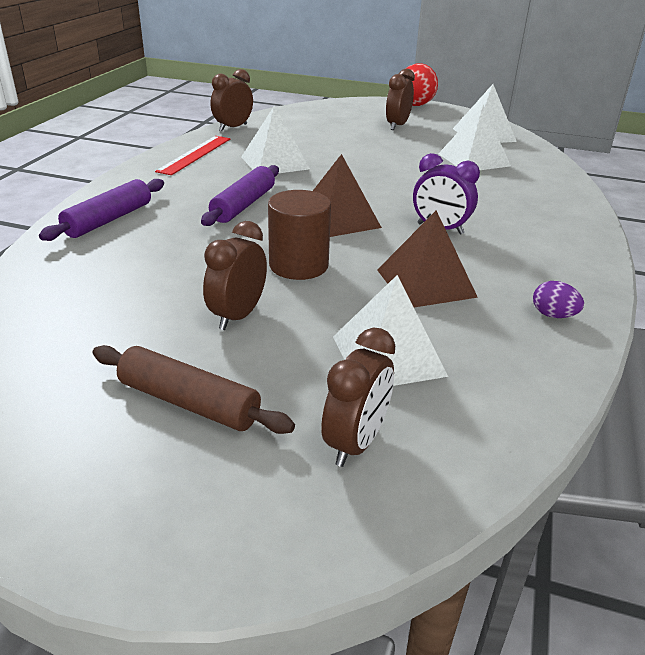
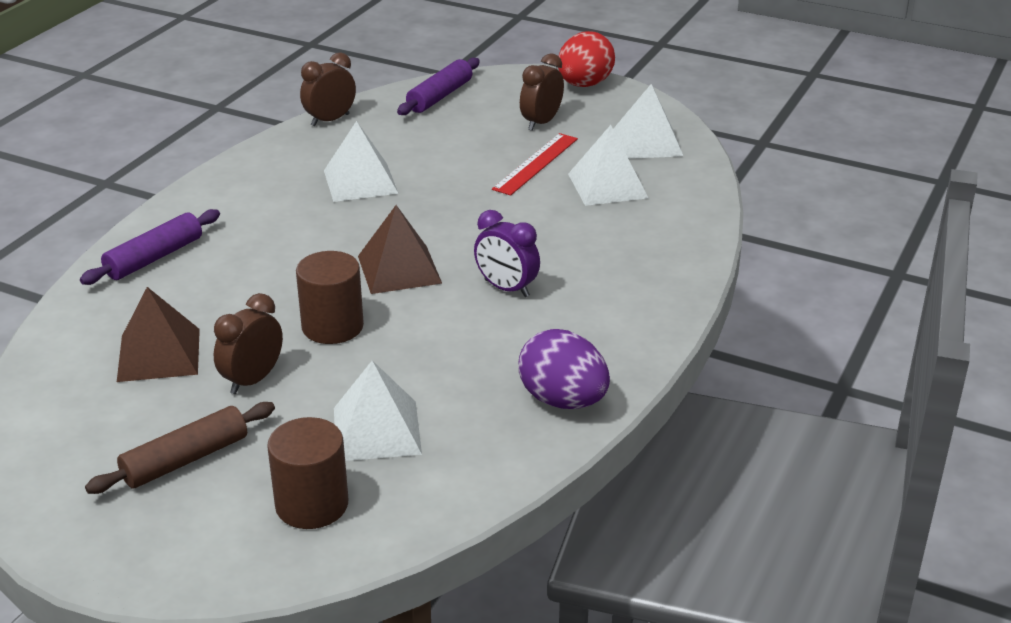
camera: 10 degrees right, 0 degrees up
brown rolling pin [92,345,295,434] -> brown rolling pin turned 75 degrees counterclockwise [85,402,275,494]
red ruler [155,136,230,175] -> red ruler moved to [492,133,578,196]
purple rolling pin [201,165,279,226] -> purple rolling pin moved to [397,58,480,115]
brown clock [321,328,395,467] -> brown cylinder [267,417,348,529]
brown pyramid [377,210,478,307] -> brown pyramid moved to [117,287,200,382]
purple egg [533,281,584,318] -> purple egg [518,329,610,409], size x2.06

